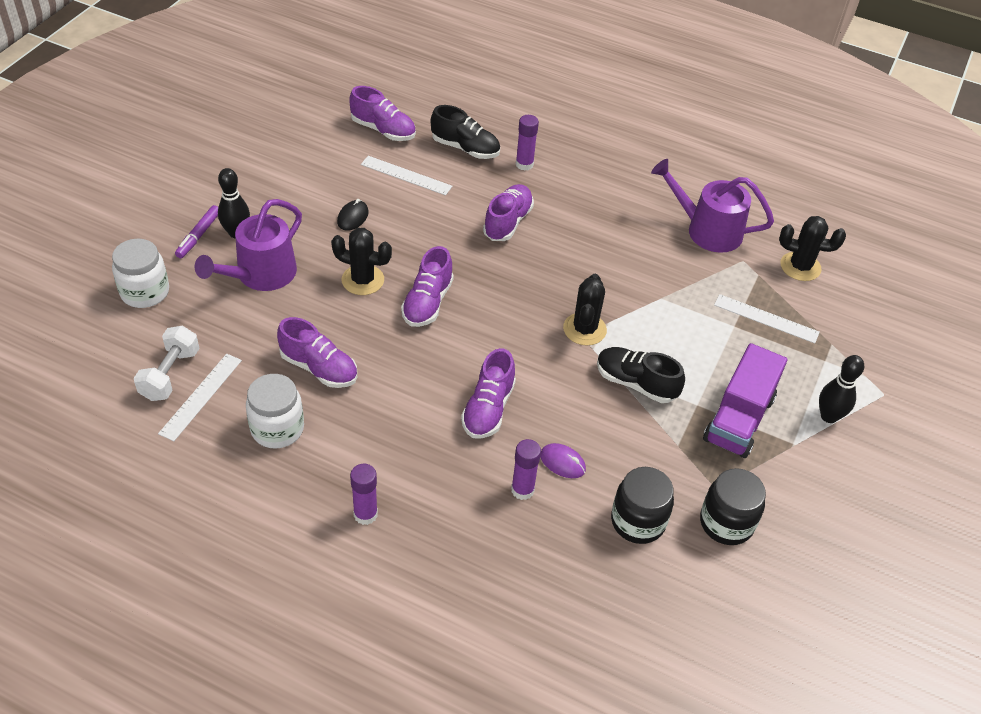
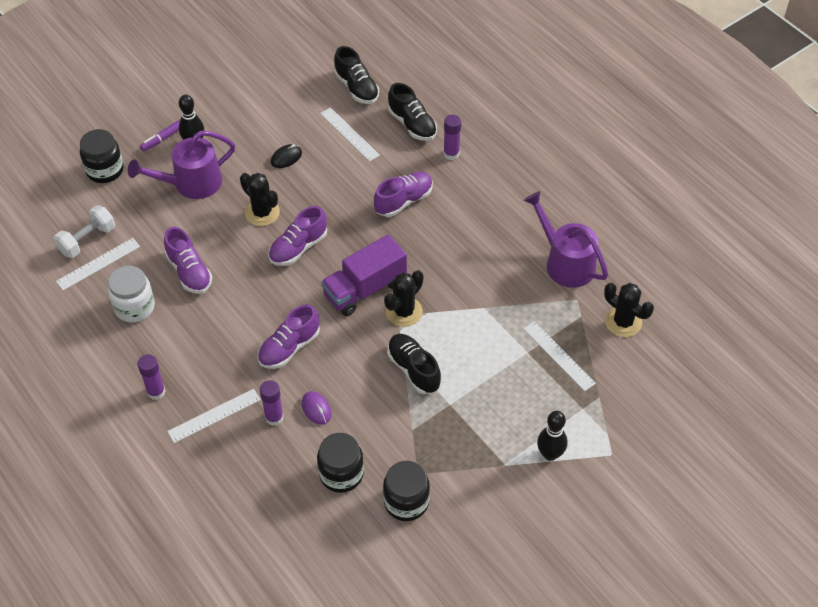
camera: 30 degrees right, 5 degrees up
white jar [112,239,169,308] -> black jar [80,129,124,183]
purple shoe [349,86,416,141] -> black shoe [334,46,379,104]
purple truck [703,343,787,458] -> purple truck moved to [321,234,407,316]
none -> white ruler [167,389,261,443]

